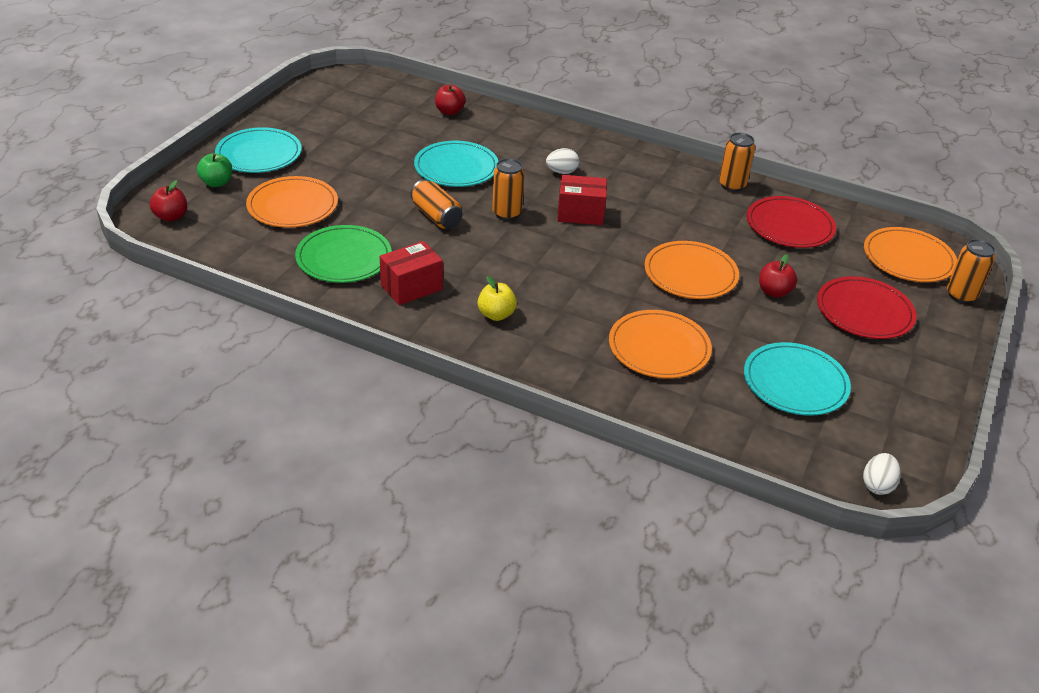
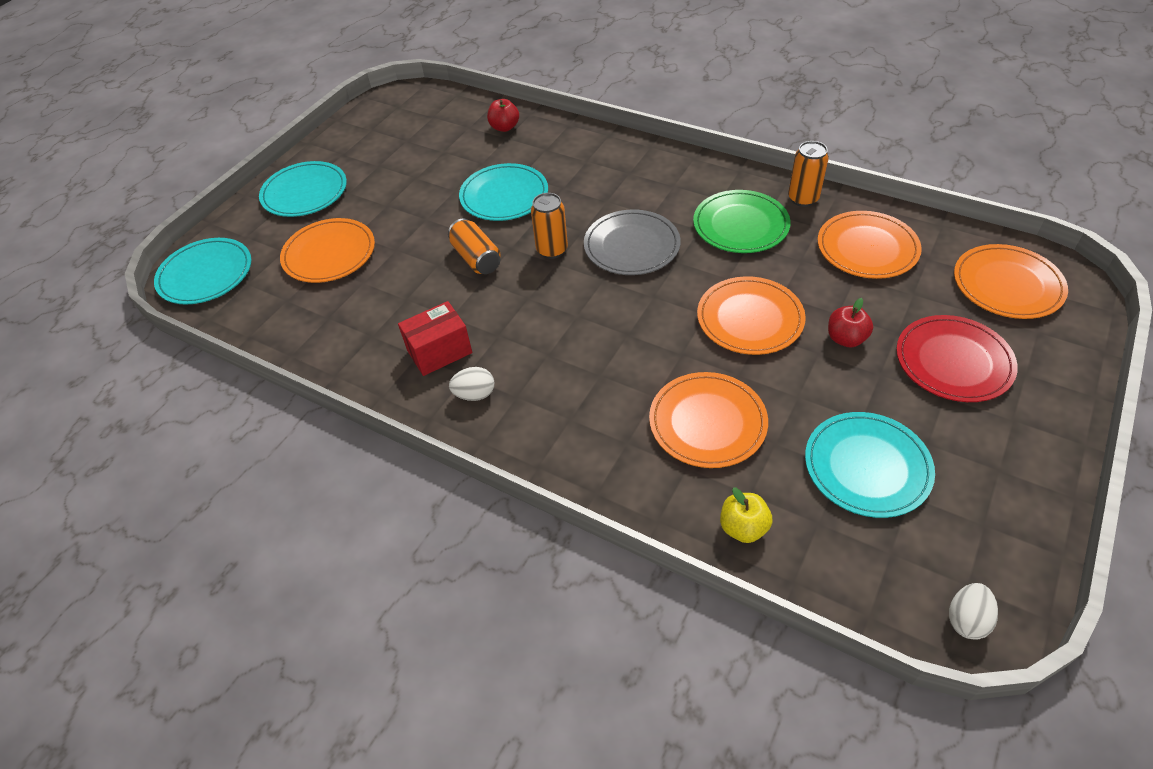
camera: 10 degrees right, 10 degrees up
red apple [150,180,187,222] -> turquoise plate [154,238,251,305]
green apple [197,153,232,187] -> none
green plate [295,225,392,283] -> green plate moved to [693,190,791,253]
yellow apple [477,276,517,321] -> yellow apple moved to [720,487,773,543]
white egg [546,148,579,174] -> white egg moved to [449,367,494,401]
red box [557,175,607,225] -> grey plate [584,210,681,275]
red plate [747,196,836,248] -> orange plate [818,211,922,279]
orange can [947,239,995,303] -> none

